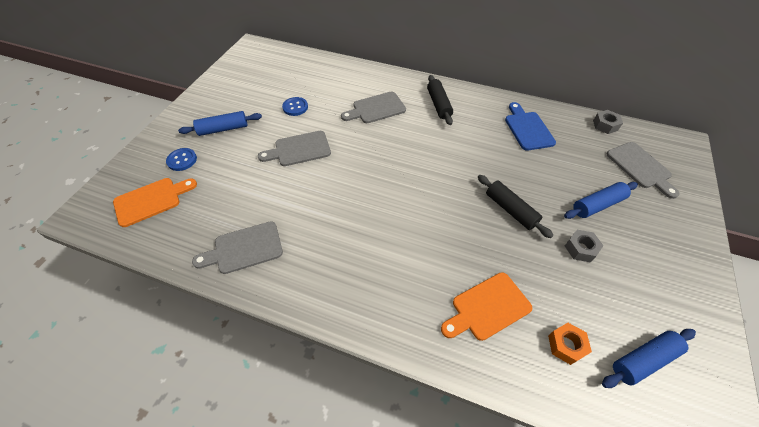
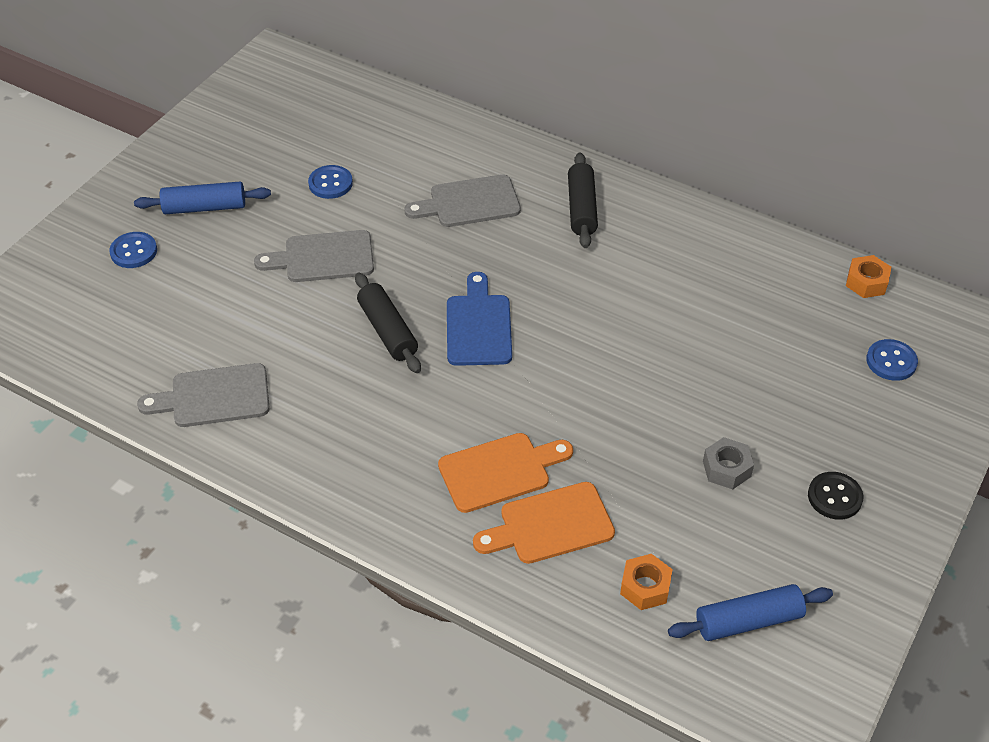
camera: 10 degrees right, 5 degrees down
orange cutting board [113,178,197,227] -> orange cutting board moved to [438,433,573,513]
black rolling pin [478,175,554,238] -> black rolling pin moved to [355,273,421,373]
blue cutting board [505,102,556,151] -> blue cutting board moved to [447,272,512,366]
blue rolling pin [564,182,638,219] -> none
grey nut [593,110,623,134] -> orange nut [846,255,891,298]
grey cutting board [607,142,680,199] -> blue button [866,339,918,381]
none -> black button [808,472,863,520]

